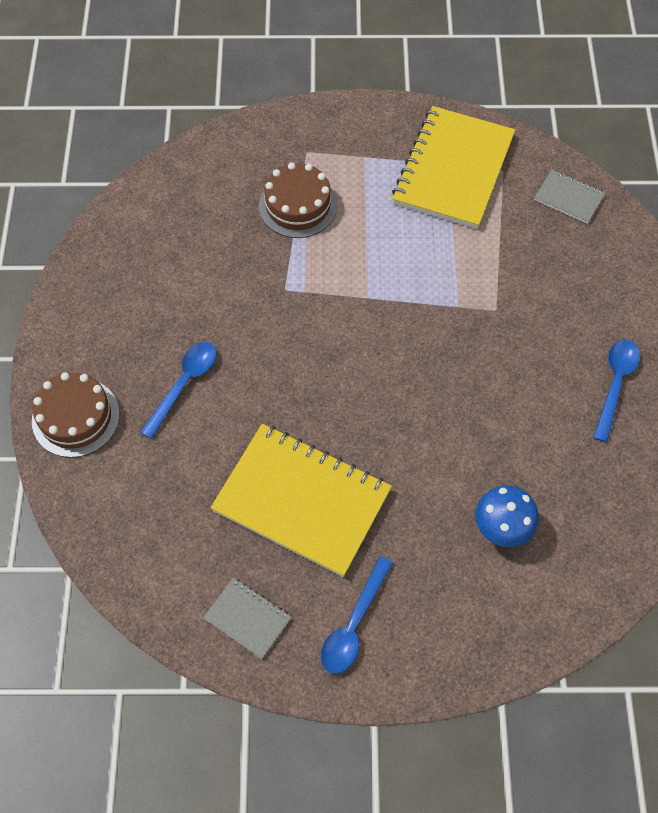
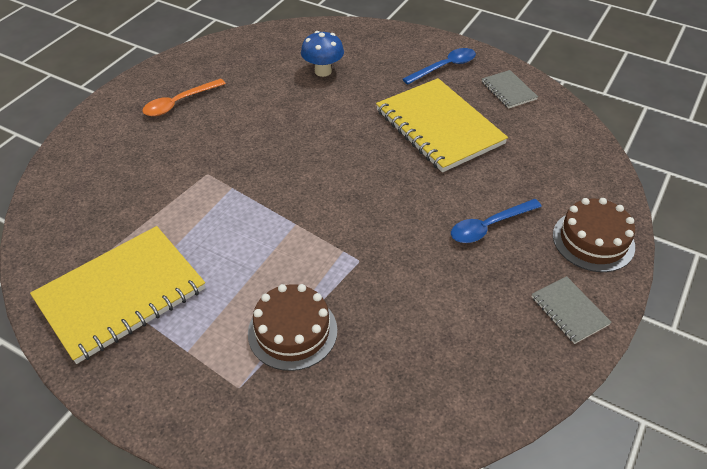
camera: 150 degrees left, 15 degrees down
grey notebook [534,169,605,224] -> grey notebook moved to [531,276,612,344]
blue spoon [593,339,640,442] -> orange spoon [142,78,226,116]

